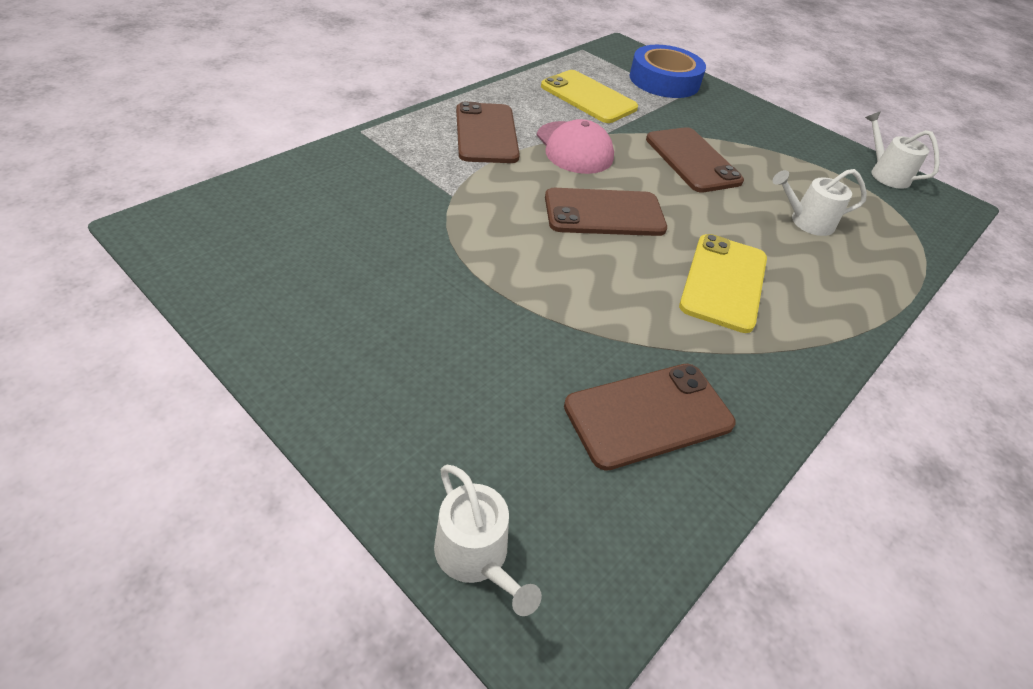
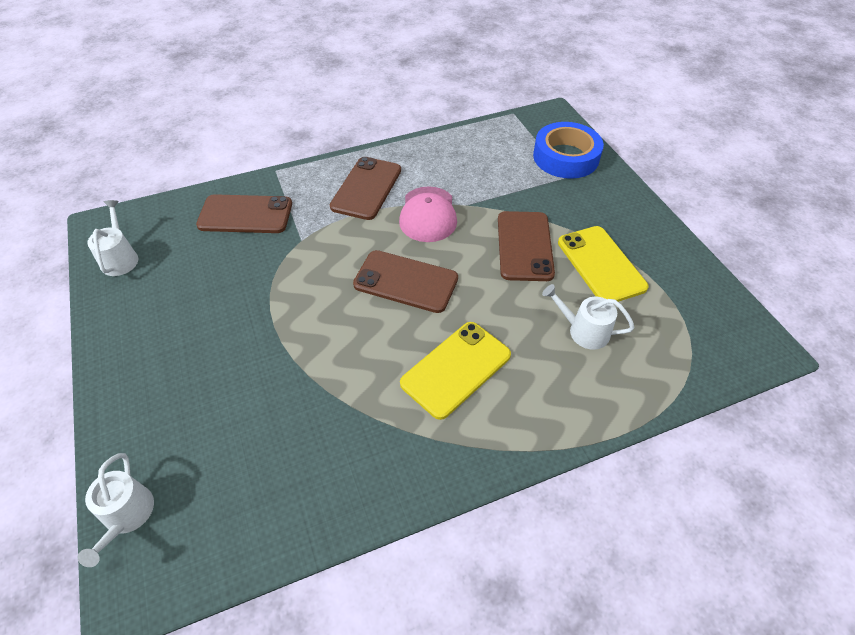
camera: 30 degrees right, 5 degrees up
yellow phone [541,70,638,123] -> yellow phone moved to [558,226,648,302]
brown phone [564,364,736,471] -> brown phone moved to [196,194,292,233]
white watering can [865,111,940,189] -> white watering can moved to [87,200,138,276]

